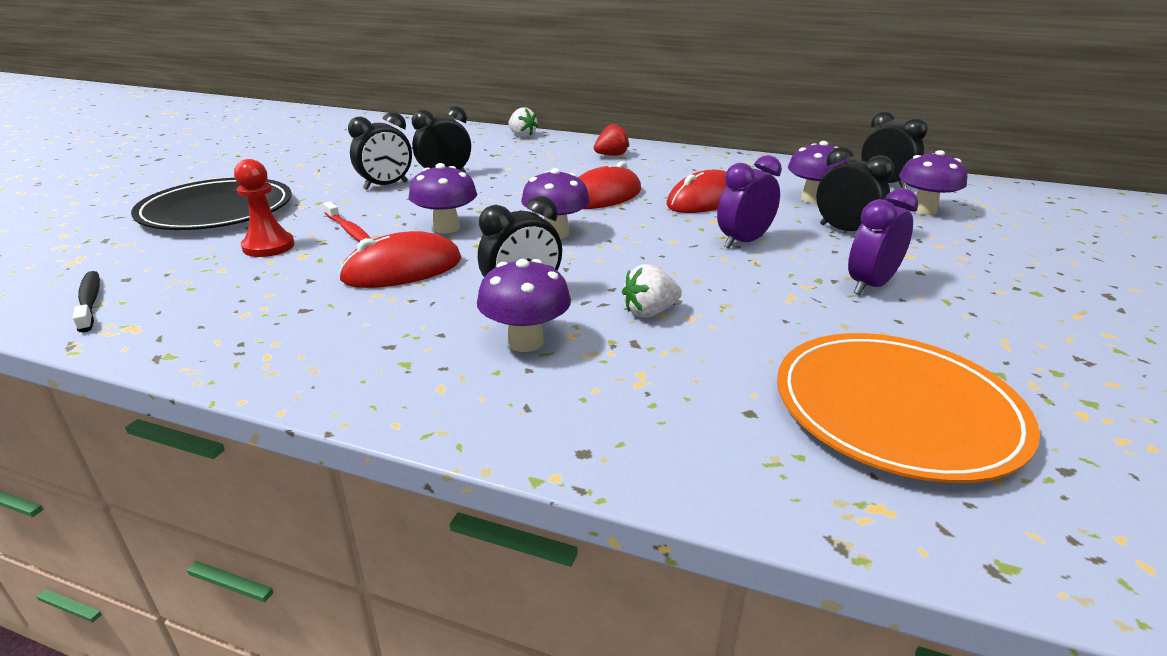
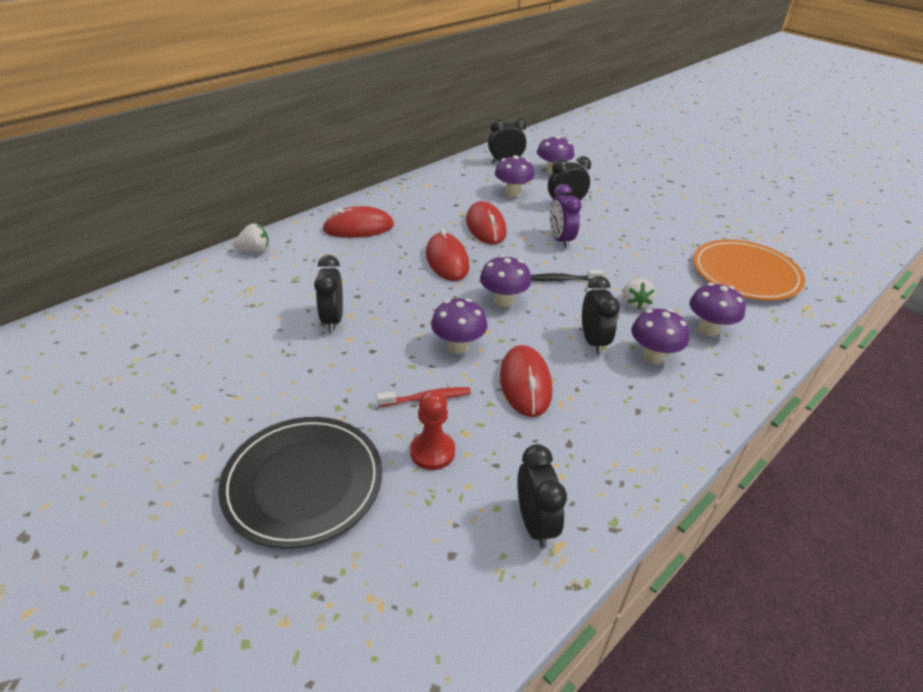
camera: 65 degrees left, 10 degrees up
black toothbrush [73,271,100,333] -> black toothbrush moved to [531,270,603,281]
black clock [348,112,412,190] -> black clock moved to [517,444,567,548]
red strawberry [594,124,629,156] -> red mouse [322,206,394,238]
purple clock [848,188,919,295] -> none
none -> purple mushroom [690,283,746,336]

